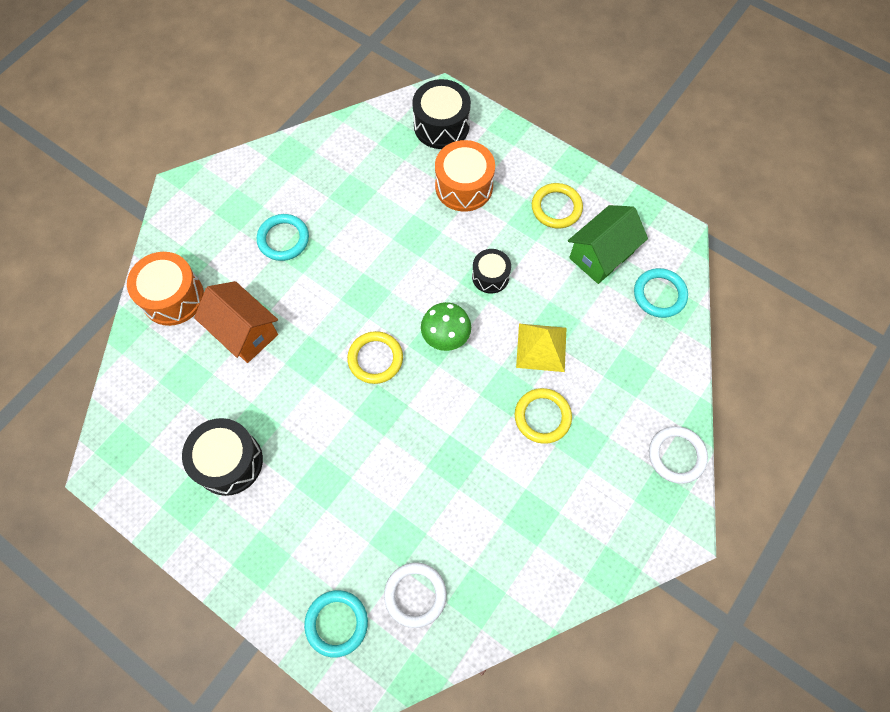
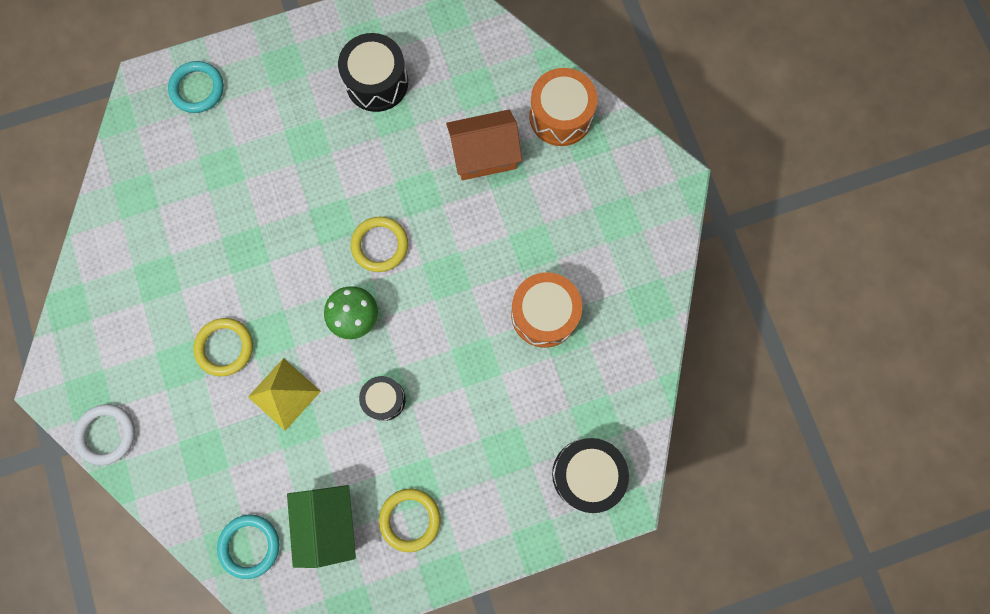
camera: 125 degrees right, 10 degrees up
turquoise ring [257,214,309,261] -> none
white ring [384,562,447,628] -> none
orange drum [435,140,495,212] -> orange drum moved to [511,272,582,348]

